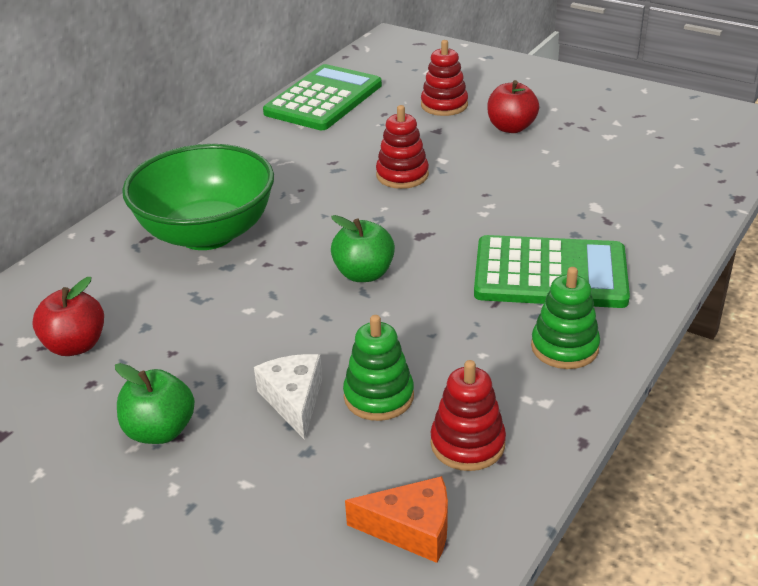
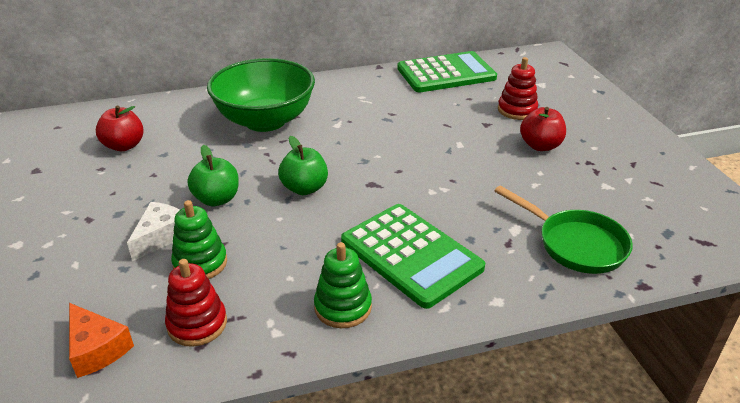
camera: 40 degrees right, 0 degrees up
green apple [115,363,195,444] -> green apple moved to [187,145,239,206]
red stacking toy [376,105,429,189] -> none
none -> green pan [495,185,633,274]

